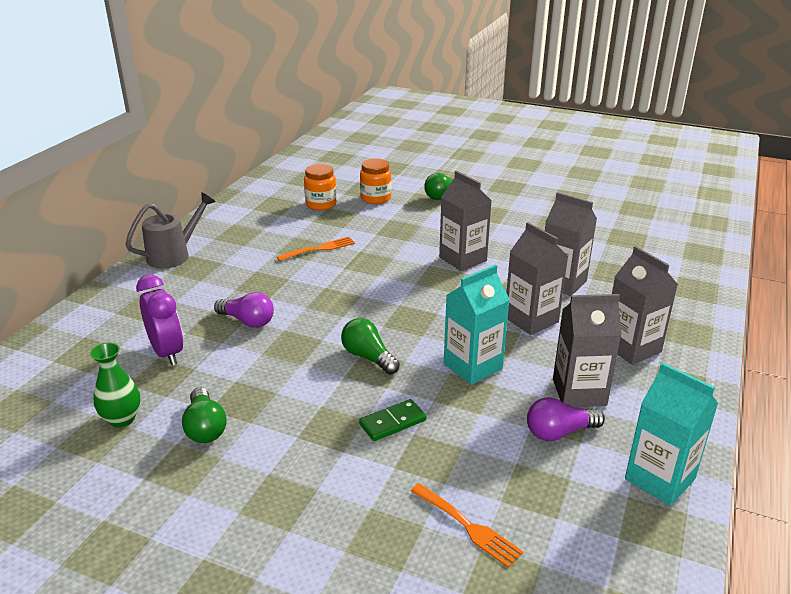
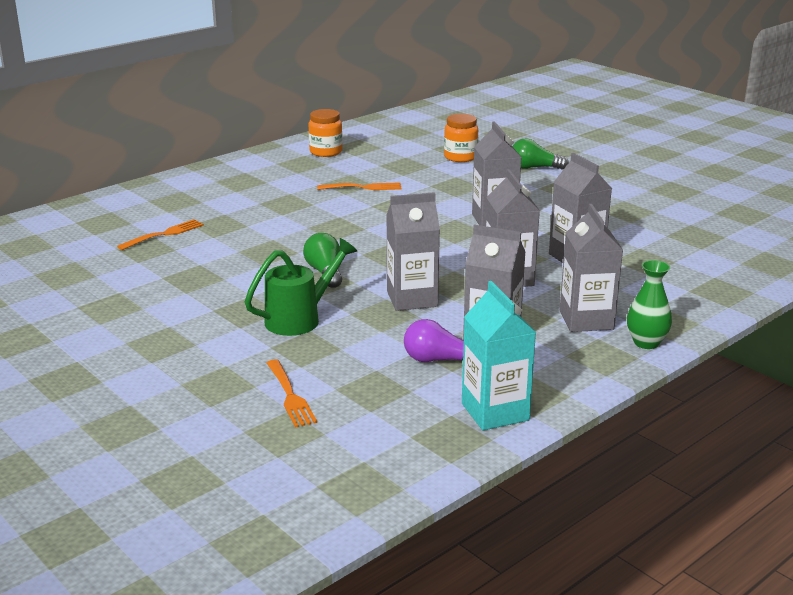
camera: 25 degrees right, 5 degrees down
green vase [90,343,141,428] -> green vase moved to [627,260,672,349]
grey watering can [125,192,216,269] -> none
purple clock [136,275,183,365] -> orange fork [117,219,204,250]
green light bulb [182,388,227,443] -> none
purple light bulb [214,292,274,328] -> none
orange jar [304,164,337,210] -> orange jar moved to [309,109,343,157]
green domino [359,399,426,441] -> green watering can [245,238,357,336]
turquoise carton [444,264,510,385] -> grey carton [386,192,440,311]

